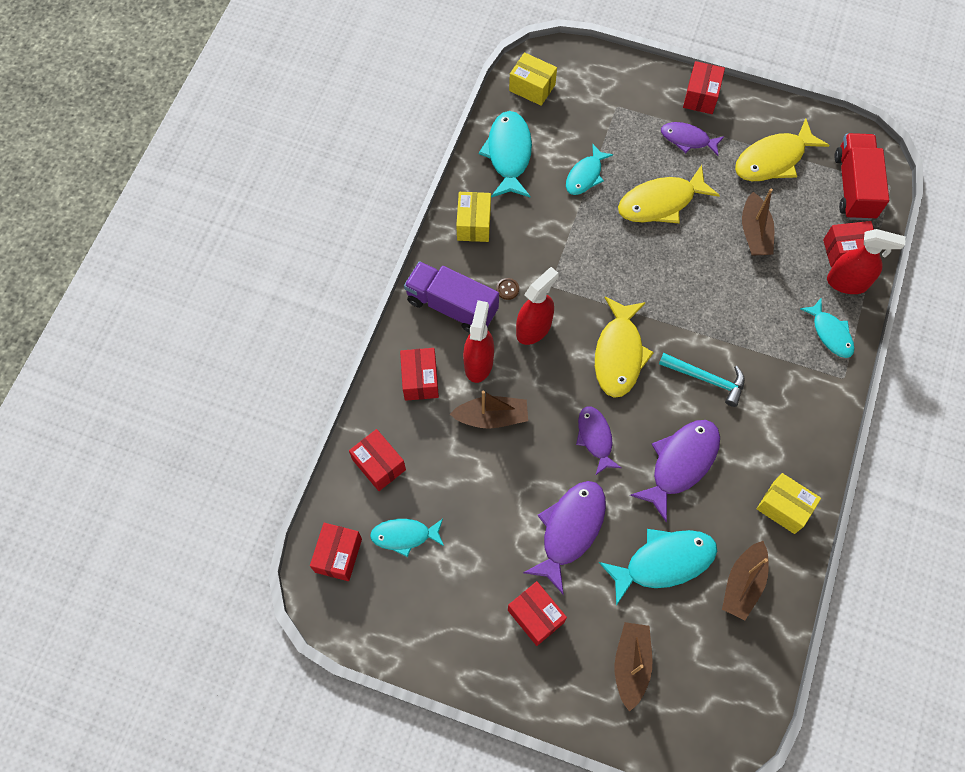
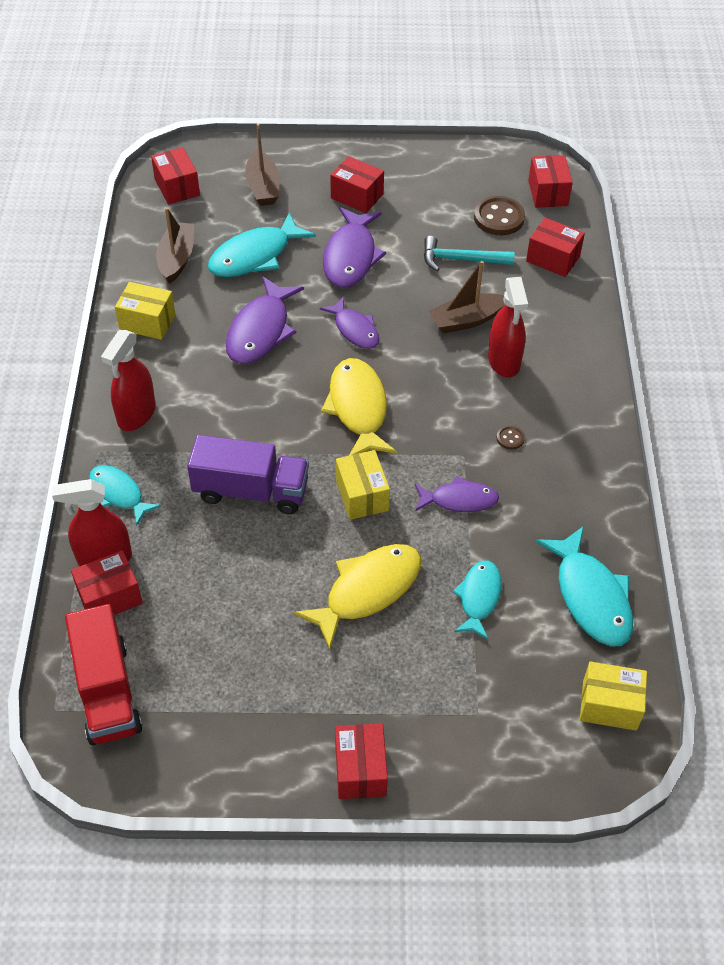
camera: 160 degrees right, 15 degrees down
turquoise fish [370,519,444,557] -> brown button [474,196,525,235]
red box [400,348,439,401] -> red box moved to [151,147,200,205]
purple truck [404,261,499,333] -> purple truck moved to [187,435,309,514]
yellow box [456,192,491,242] -> yellow box moved to [336,450,390,520]
red spray bottle [516,267,559,345] -> red spray bottle moved to [101,330,156,431]
turquoise hammer [659,353,745,407] -> turquoise hammer moved to [424,236,515,271]
purple fish [661,122,724,156] -> purple fish moved to [415,476,499,512]
yellow fish [735,119,830,181] -> none
brown boat [742,189,774,255] -> none

